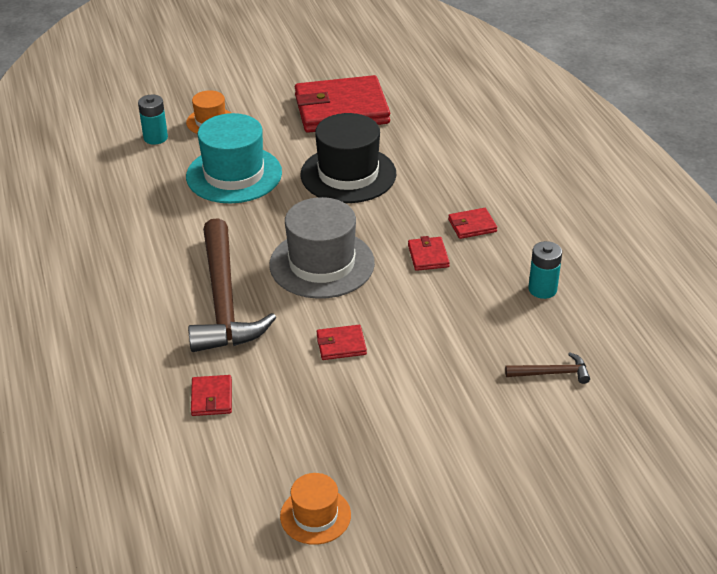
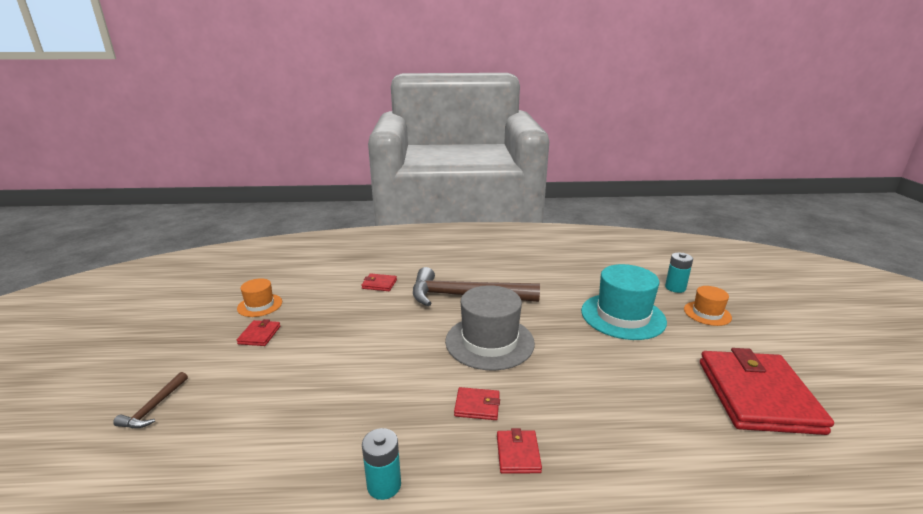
camera: 105 degrees right, 15 degrees down
black hat [301,113,396,203] -> none
red wallet [317,325,367,360] -> red wallet moved to [237,319,281,346]
brown hammer [505,353,590,384] -> brown hammer moved to [113,372,188,428]

